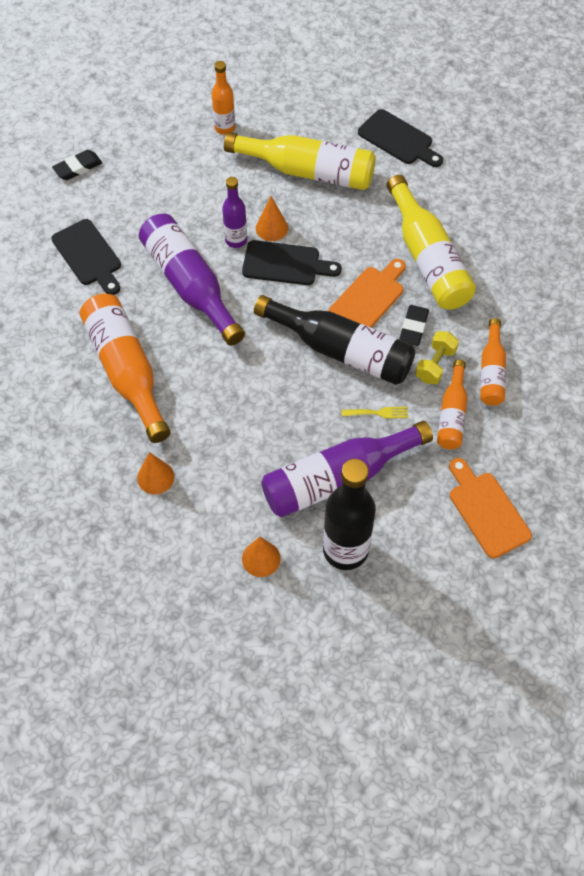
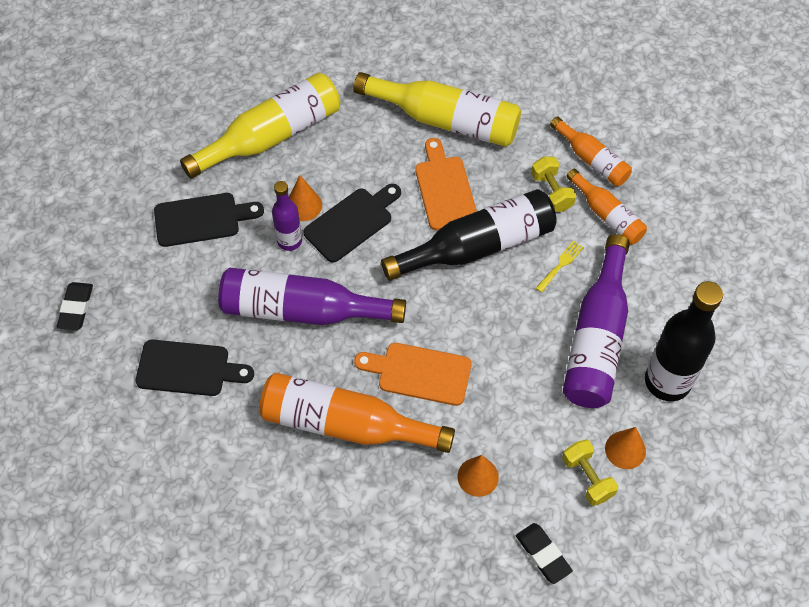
camera: 50 degrees left, 0 degrees up
orange bottle [212,61,235,135] -> none
black cutting board [358,109,443,167] -> black cutting board moved to [154,193,264,247]
black eraser [399,305,429,346] -> black eraser moved to [516,523,573,584]
orange cutting board [449,458,532,558] -> orange cutting board moved to [354,343,471,406]
none -> yellow dumbbell [562,439,618,506]

